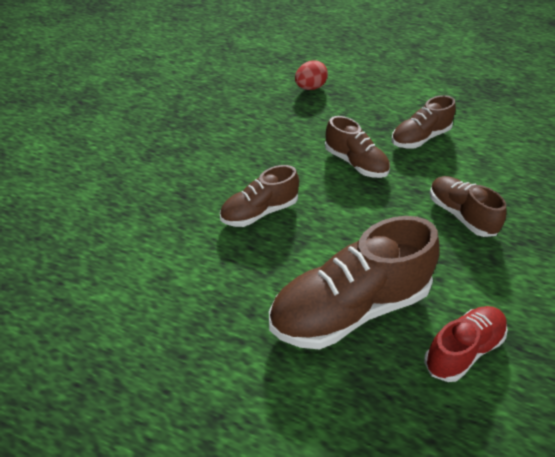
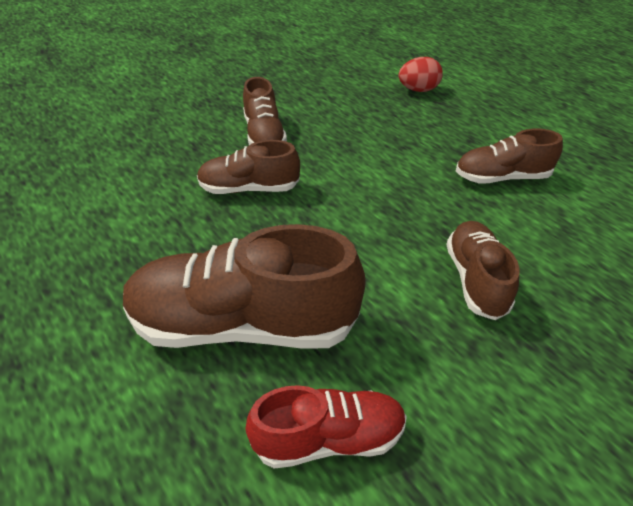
camera: 30 degrees right, 0 degrees up
brown shoe [325,116,390,178] -> brown shoe moved to [243,77,287,145]

